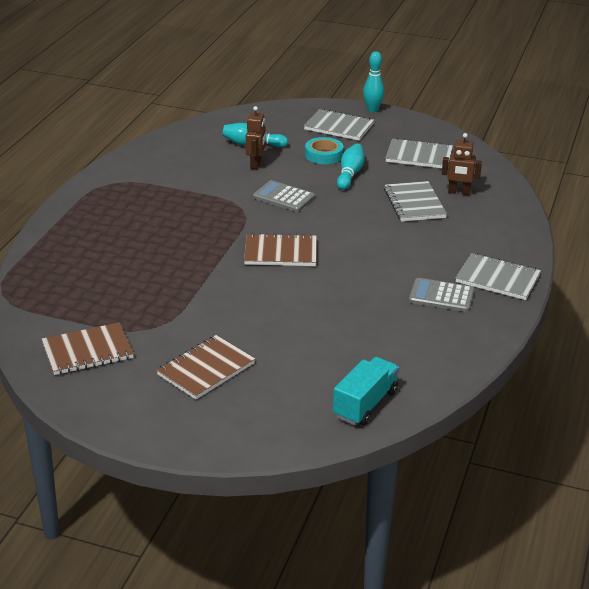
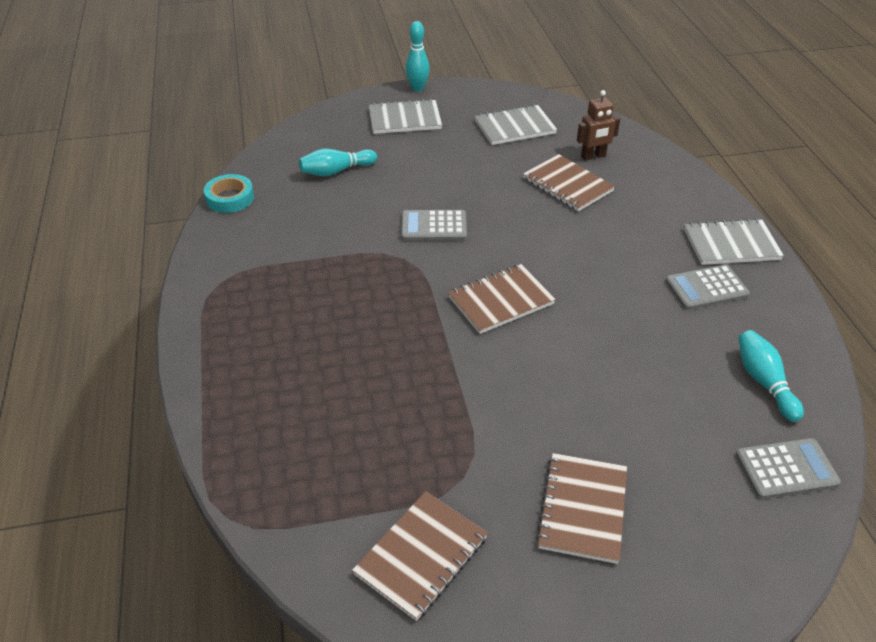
camera: 30 degrees left, 10 degrees up
brown robot [246,106,266,169] -> none
turquoise tape [305,137,344,164] -> turquoise tape moved to [204,174,254,213]
turquoise truck [333,357,399,425] -> grey calculator [736,438,841,499]
turquoise bowling pin [337,144,365,190] -> turquoise bowling pin moved to [738,330,804,422]
grey notebook [384,181,447,222] -> brown notebook [523,154,615,212]

